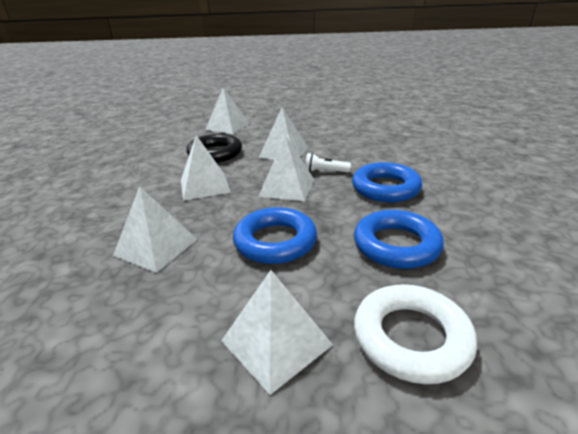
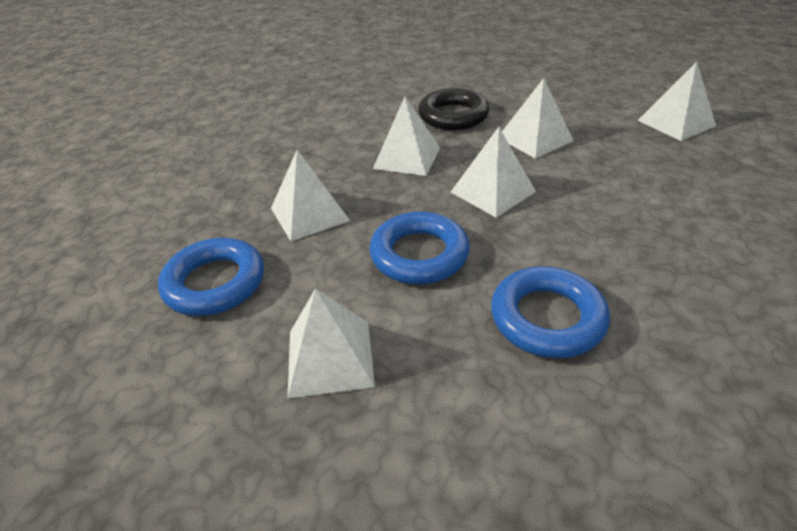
camera: 35 degrees right, 10 degrees up
white pyramid [205,88,250,134] -> white pyramid moved to [638,62,716,141]
white flashlight [305,153,351,172] -> none
blue ring [352,162,422,202] -> blue ring moved to [158,238,264,316]
white ring [354,284,477,384] -> none

